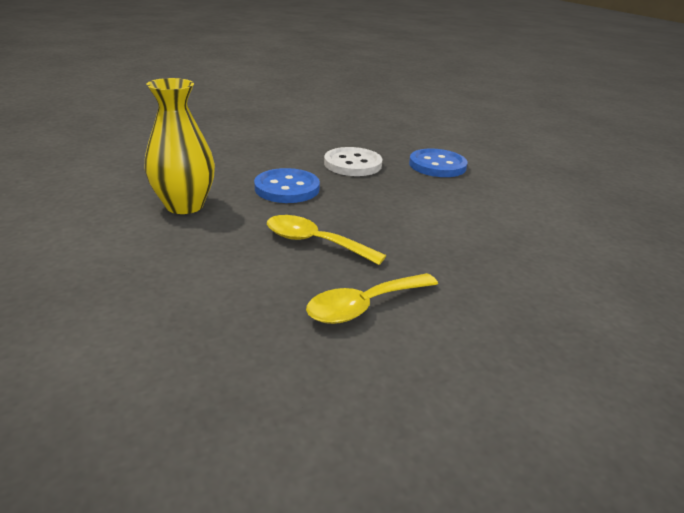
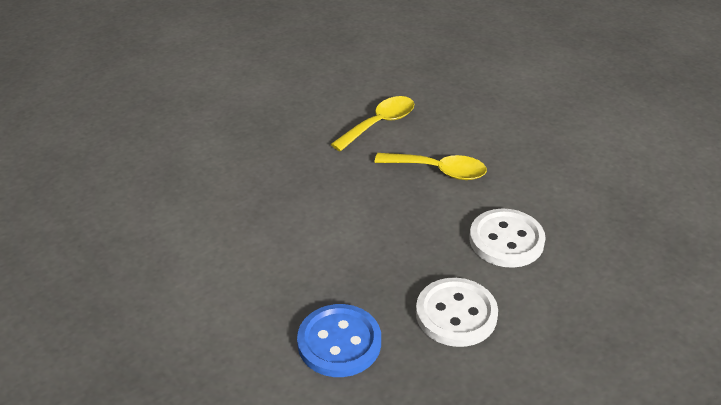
camera: 170 degrees right, 10 degrees up
yellow vase [144,78,215,214] -> none
blue button [254,168,320,203] -> white button [470,209,546,268]

